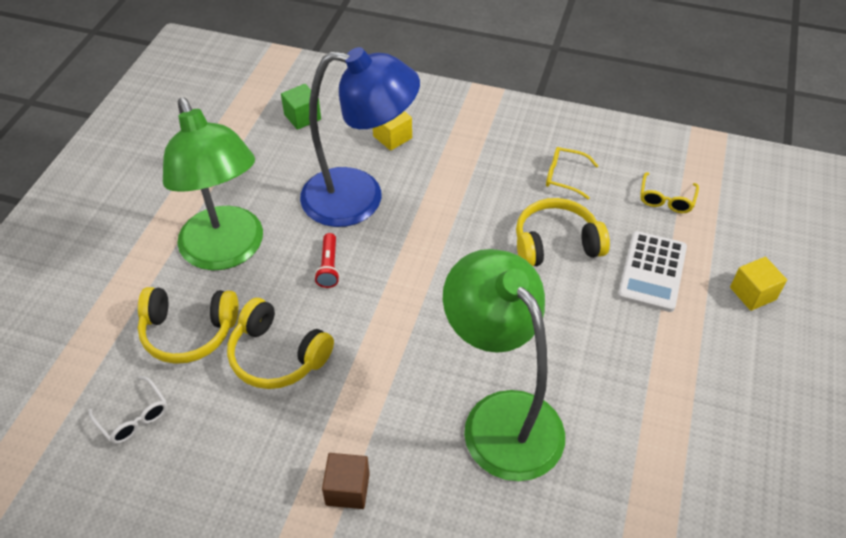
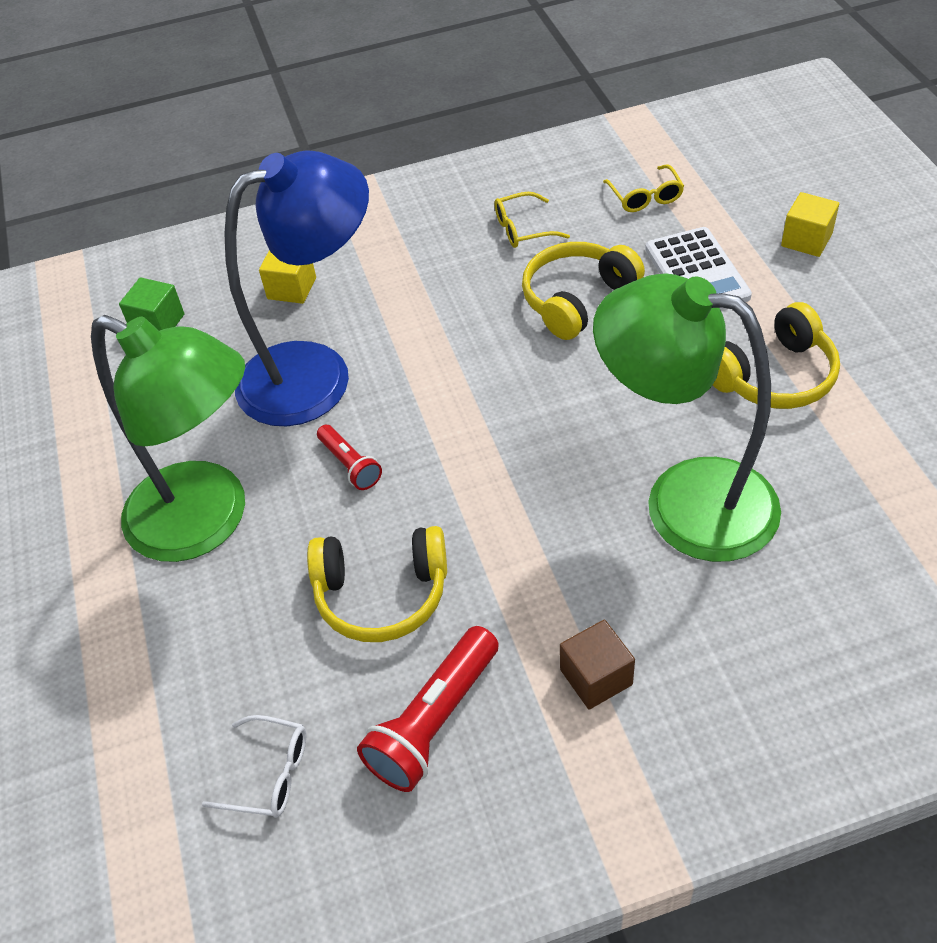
camera: 30 degrees left, 0 degrees up
yellow headphones [138,287,238,364] -> yellow headphones moved to [713,302,840,409]
none -> red flashlight [357,626,499,792]

